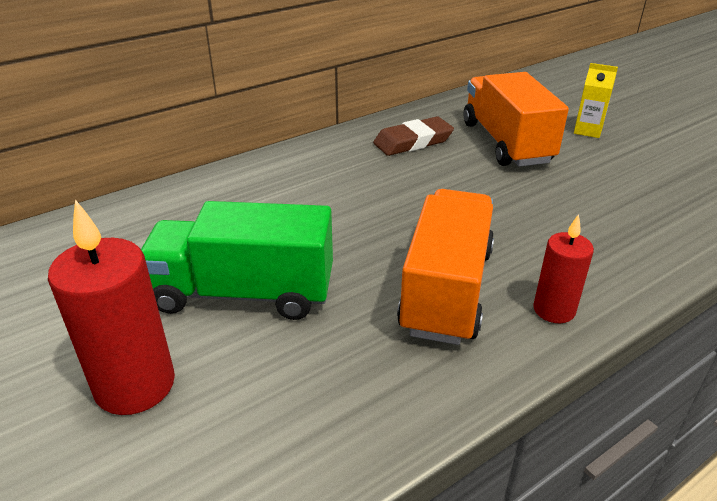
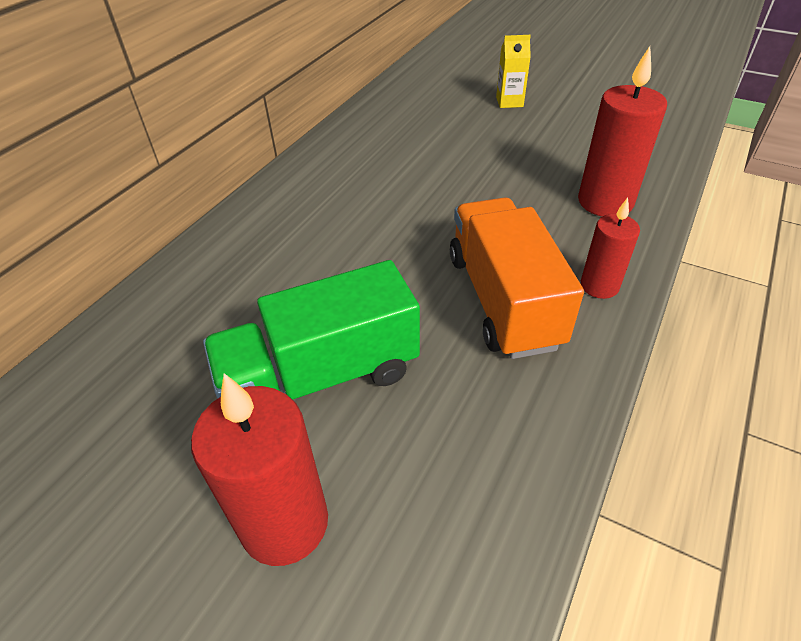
camera: 25 degrees left, 10 degrees up
brown eraser [373,117,454,156] -> none
orange truck [464,72,569,167] -> none
none -> red candle [578,46,667,216]

